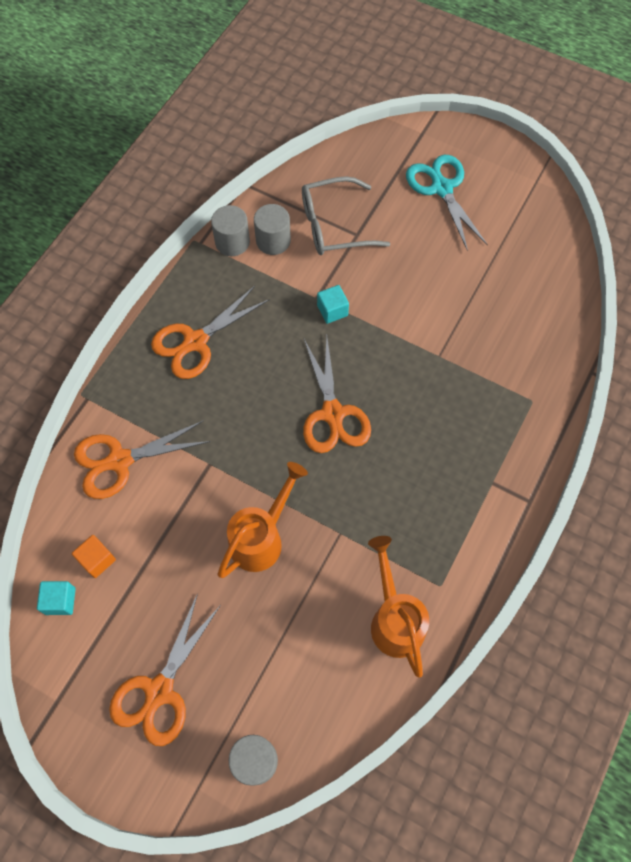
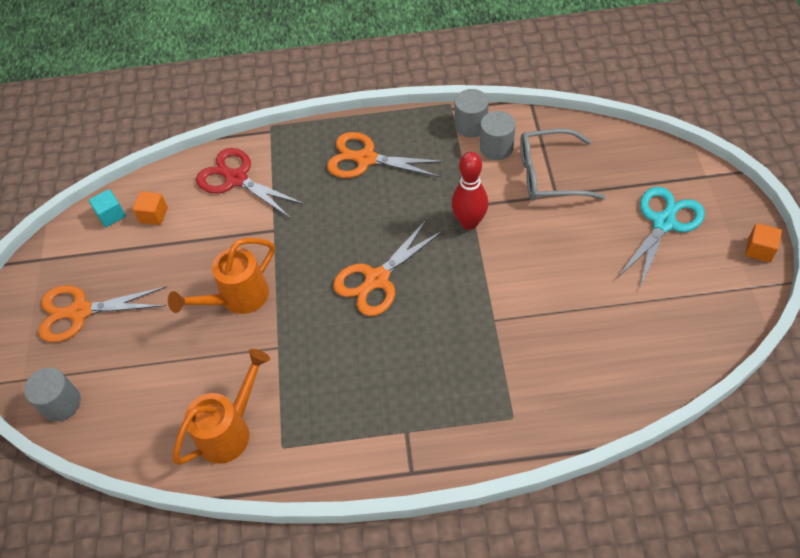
camera: 60 degrees right, 10 degrees down
orange scissors [74,420,211,499] -> red scissors [196,148,304,218]
orange watering can [217,462,308,578] -> orange watering can turned 135 degrees clockwise [168,238,275,314]
grey glasses [302,176,390,255] -> grey glasses turned 45 degrees counterclockwise [520,129,605,201]
turquoise cube [317,285,349,324] -> red bowling pin [451,152,488,230]
none -> orange cube [745,223,782,262]

